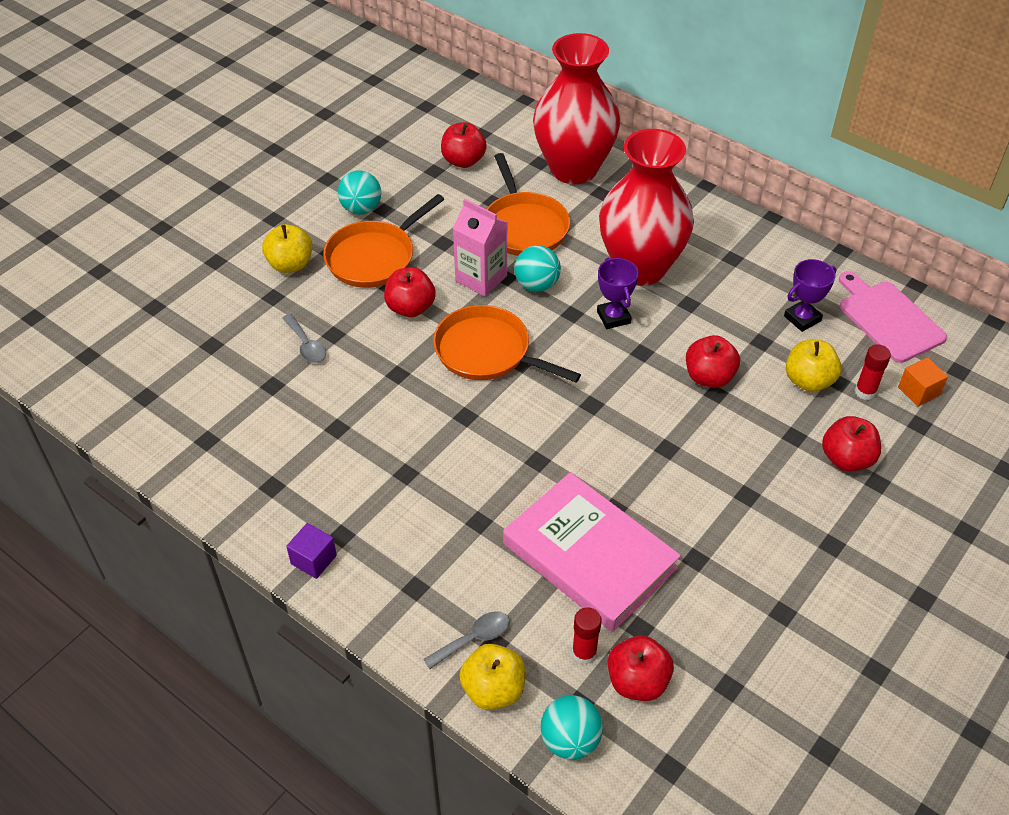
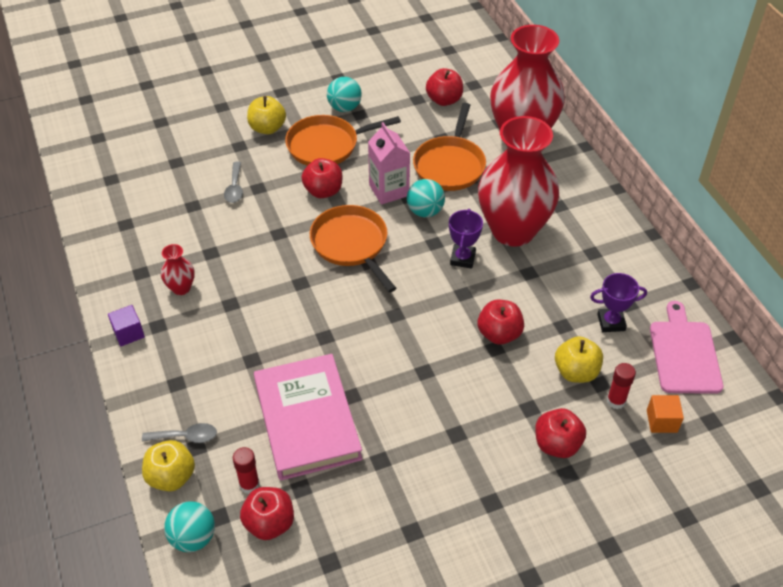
camera: 30 degrees right, 0 degrees up
none -> red vase [161,244,195,295]

